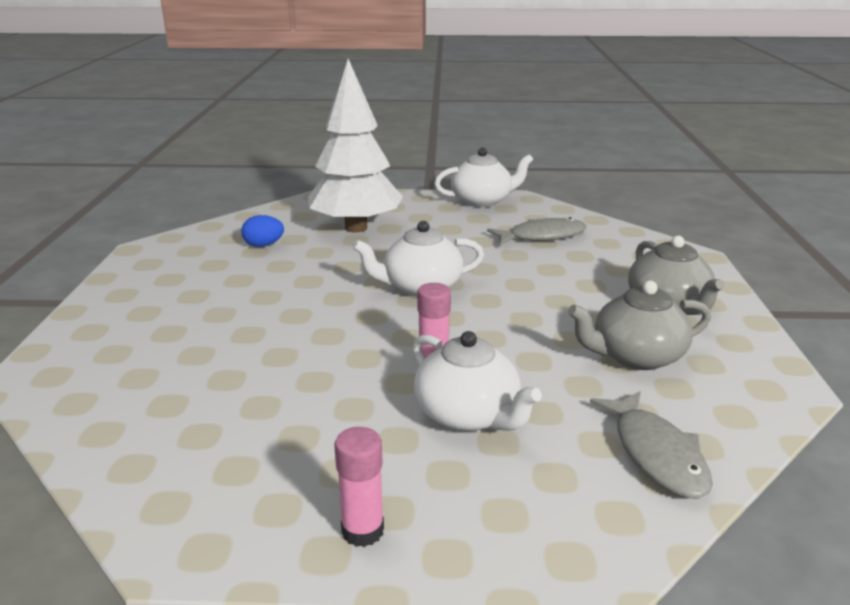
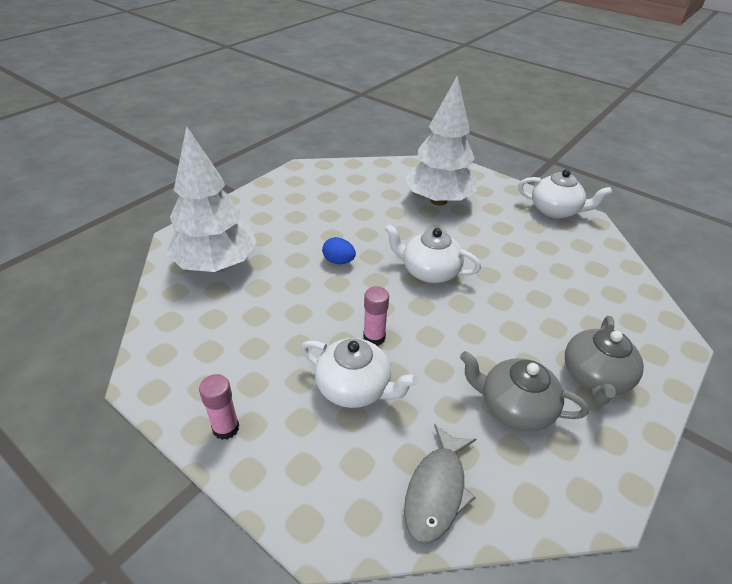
camera: 35 degrees right, 15 degrees up
blue egg [241,215,284,247] -> blue egg moved to [322,237,356,264]
white teapot [412,331,542,432] -> white teapot turned 60 degrees counterclockwise [301,338,418,408]
grey fish [487,217,587,245] -> none
none -> white tree [166,126,257,272]

